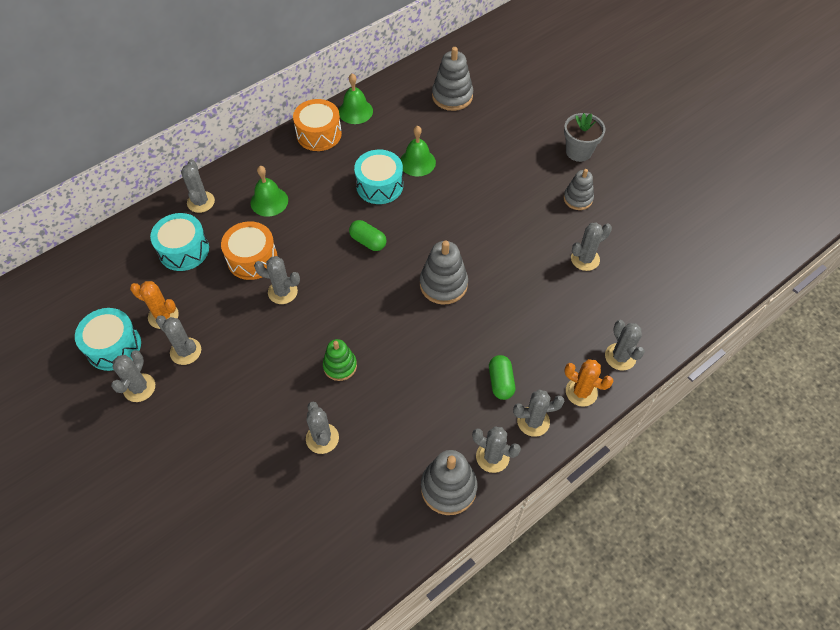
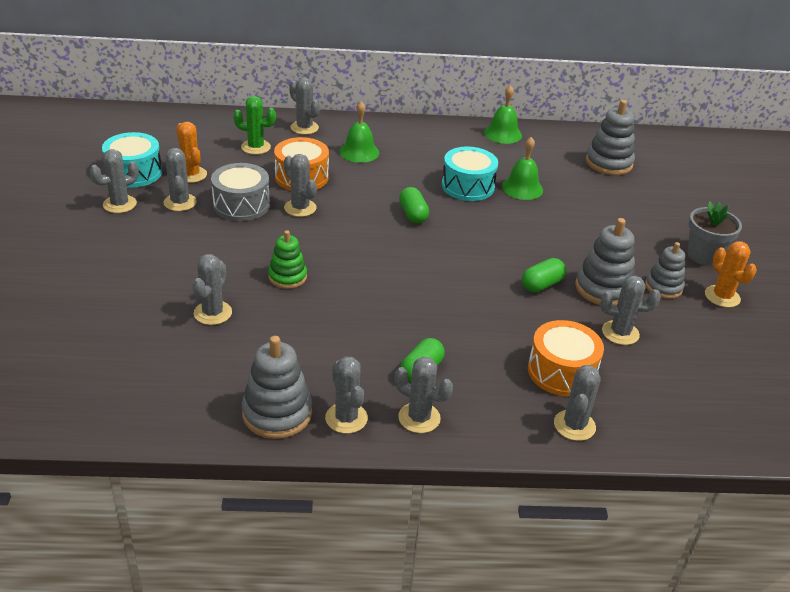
camera: 35 degrees right, 20 degrees down
turquoise drum [150,213,209,271] -> green cactus [233,96,276,155]
grey cactus [181,159,215,213] -> grey cactus turned 75 degrees counterclockwise [289,78,320,135]
orange drum [293,99,342,151] -> orange drum moved to [528,320,604,396]
grey stacking toy [420,241,468,305] -> grey stacking toy moved to [575,218,635,305]
orange cactus [564,359,613,407] -> orange cactus moved to [705,241,757,308]
none -> grey drum [211,163,270,221]
none -> green capsule [522,258,566,292]

